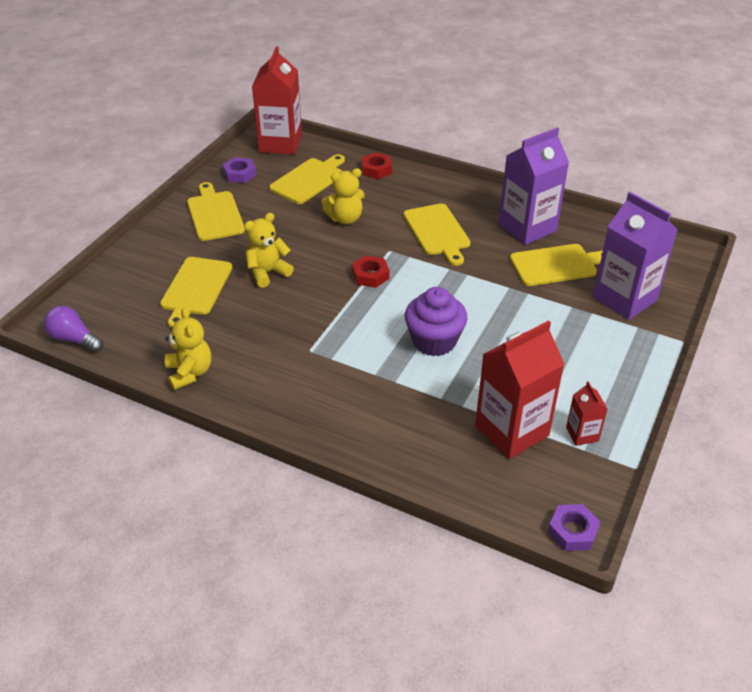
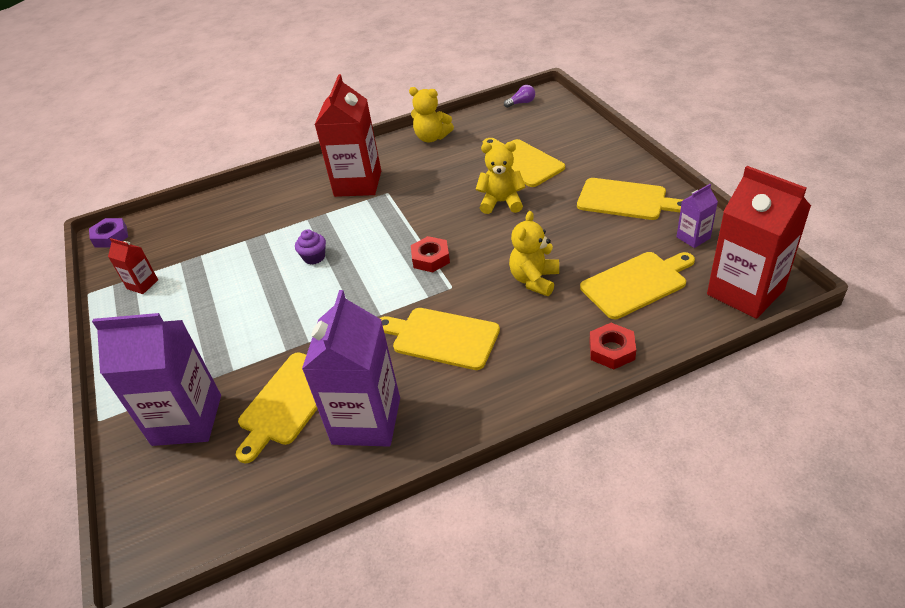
camera: 135 degrees right, 0 degrees up
purple light bulb [44,306,103,352] -> purple light bulb [504,85,535,108], size x0.65
purple nut [222,157,256,183] -> purple carton [677,184,718,248]
yellow teddy bear [244,213,294,288] -> yellow teddy bear turned 90 degrees counterclockwise [476,142,526,214]
yellow cutting board [269,154,345,204] -> yellow cutting board turned 105 degrees counterclockwise [580,252,695,319]
purple cupcake [405,287,467,356] -> purple cupcake [295,229,326,265], size x0.51
red carton [475,320,564,459] -> red carton moved to [315,74,381,197]

